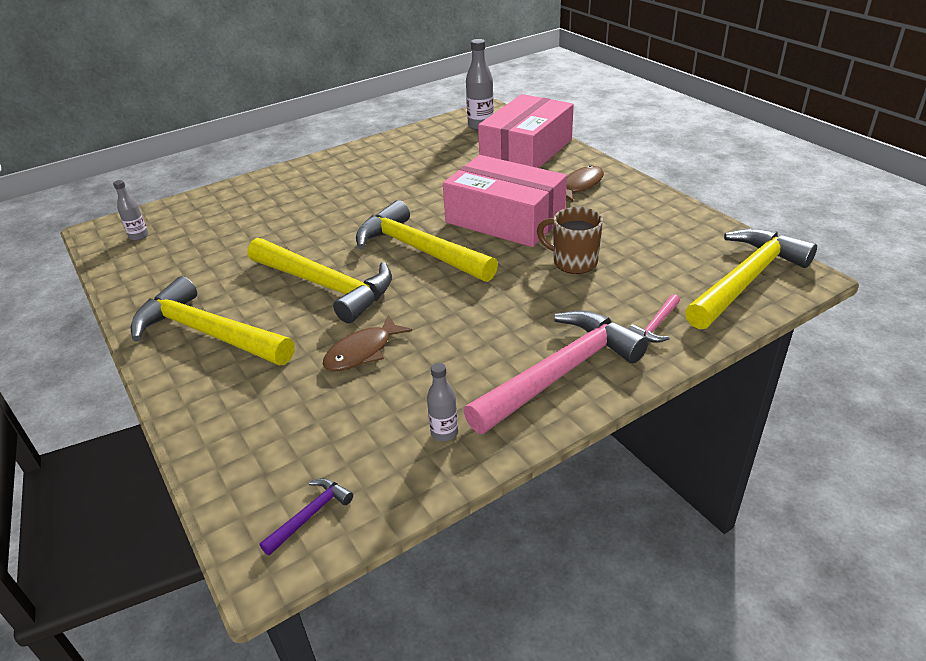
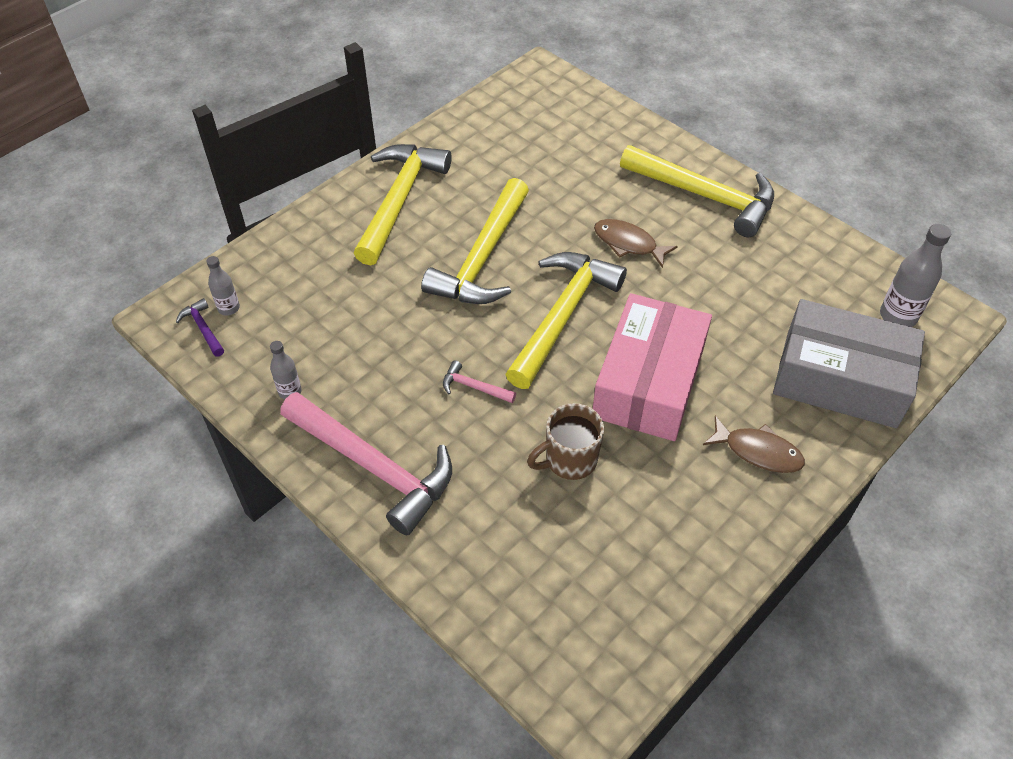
camera: 75 degrees right, 15 degrees up
grey bottle [113,180,148,241] -> grey bottle moved to [206,256,240,316]
purple hammer [259,478,353,556] -> purple hammer turned 150 degrees counterclockwise [176,298,224,357]
brown fish [323,315,412,371] -> brown fish moved to [594,219,678,268]
pink box [478,94,574,168] -> grey box [773,299,925,428]
brown mug [537,207,603,274] -> brown mug turned 135 degrees counterclockwise [527,403,604,480]
pink hammer [629,294,680,343] -> pink hammer moved to [443,361,516,403]
yellow hammer [685,228,817,329] -> yellow hammer moved to [620,145,774,237]

